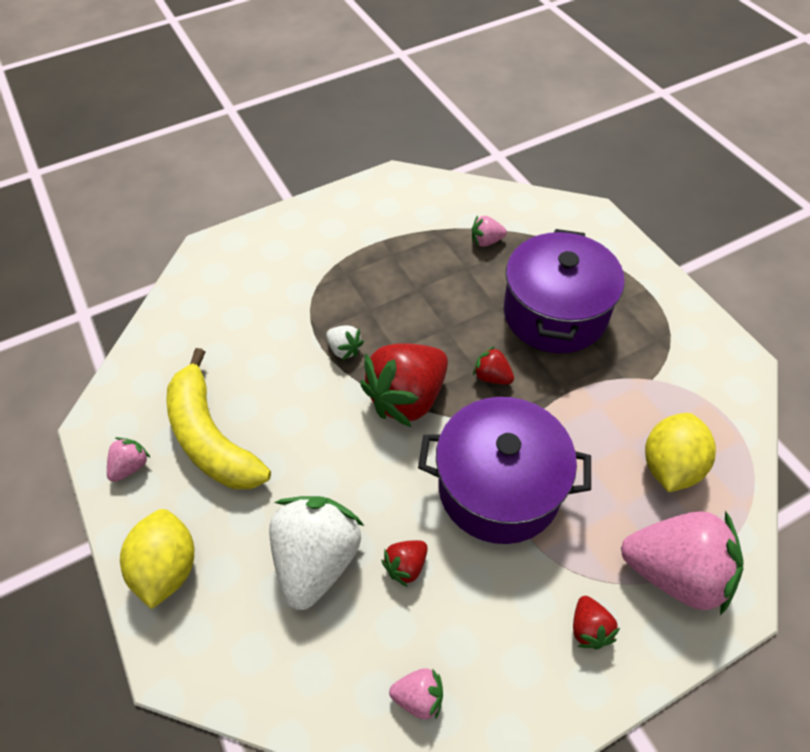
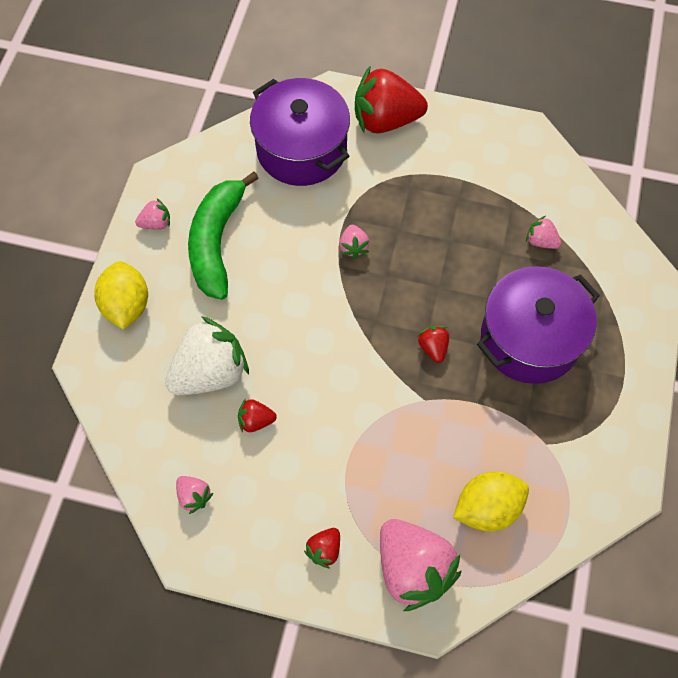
camera: 40 degrees right, 10 degrees up
yellow lemon [120,509,194,609] -> yellow lemon turned 45 degrees counterclockwise [94,261,148,329]
yellow banana [166,348,271,489] -> green banana [188,171,259,300]
white strawberry [326,325,364,361] -> pink strawberry [339,225,370,259]
red strawberry [360,343,448,427] -> red strawberry moved to [355,66,428,134]
purple pot [418,397,591,544] -> purple pot moved to [250,78,350,186]

